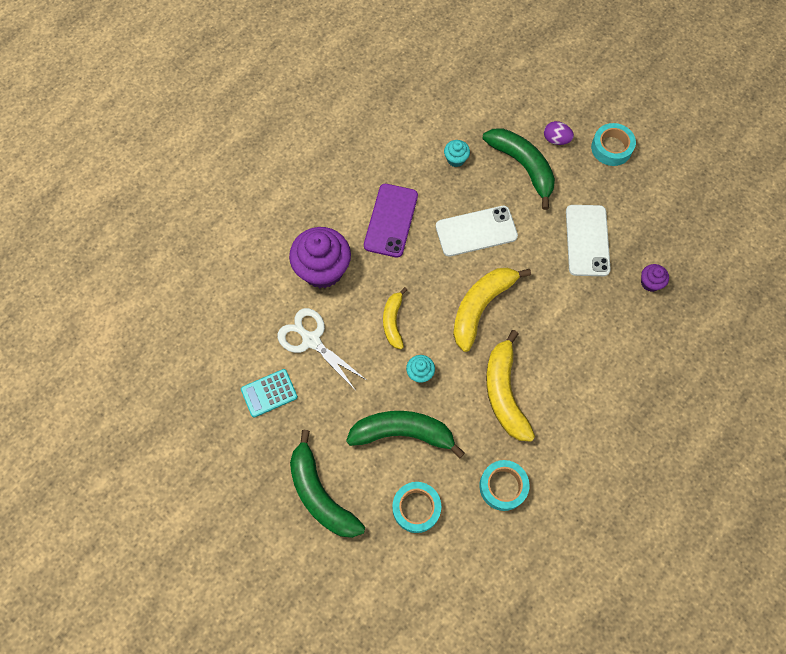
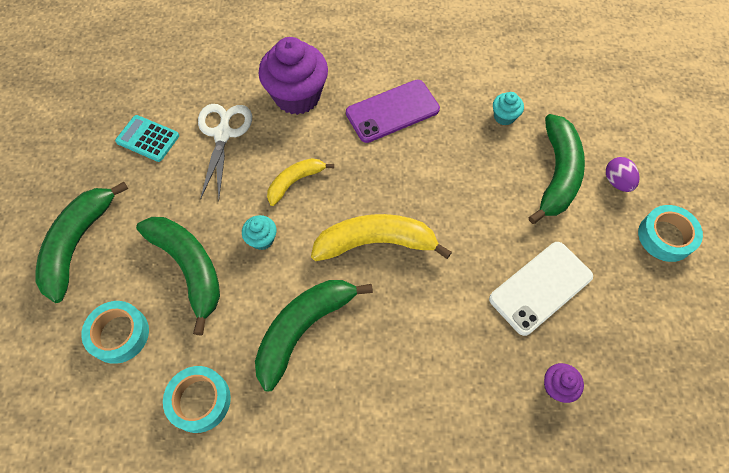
camera: 50 degrees right, 5 degrees down
white phone [436,206,518,257] -> none
yellow banana [486,330,535,442] -> green banana [255,280,373,391]

